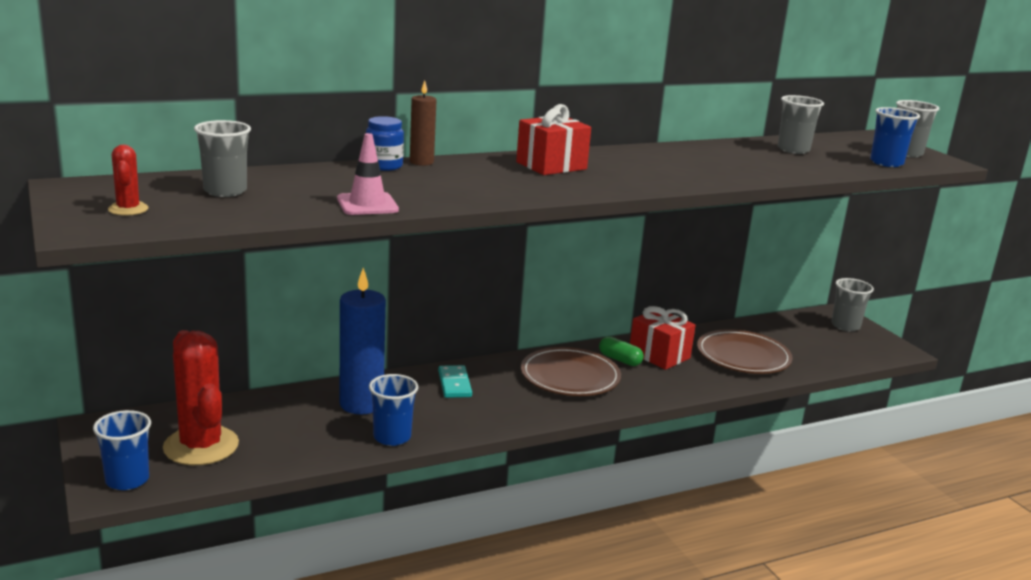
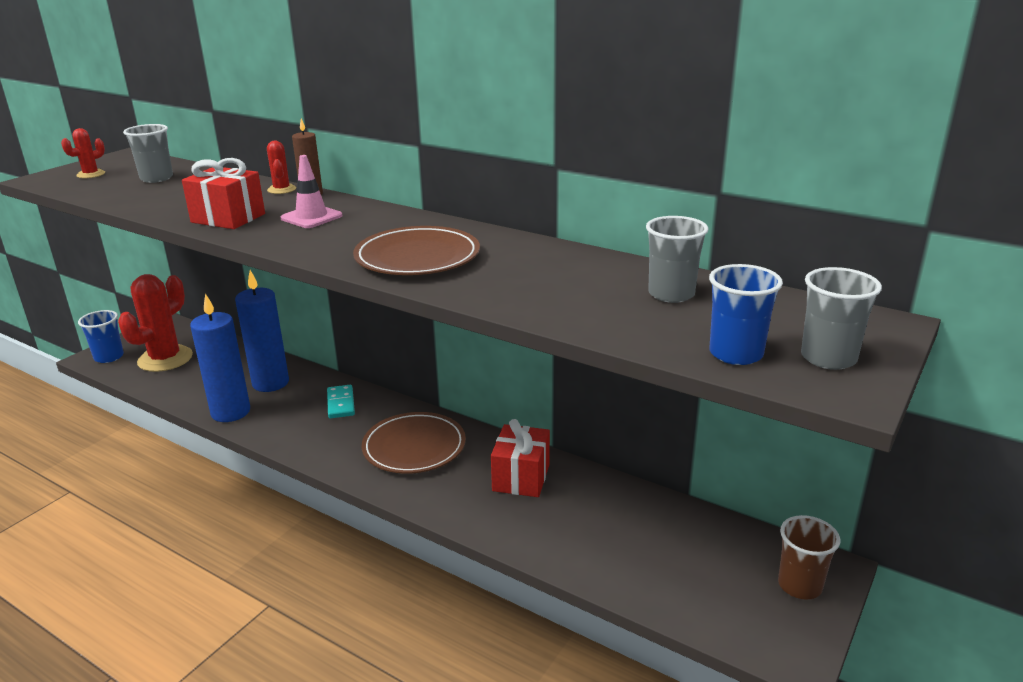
camera: 60 degrees right, 5 degrees up
pink traffic cone [337,133,399,215] -> pink traffic cone moved to [281,155,343,228]
blue jar [366,116,404,171] -> red cactus [267,141,296,194]
blue cup [369,374,418,446] -> blue candle [190,294,250,422]
turquoise domino [438,365,472,398] -> turquoise domino turned 60 degrees counterclockwise [327,385,355,418]
red gift [516,104,591,175] -> red gift moved to [182,158,265,229]
green capsule [599,336,644,366] -> none
brown plate [697,329,793,374] -> brown plate moved to [353,226,480,275]
grey cup [831,278,874,332] -> brown cup [778,515,840,600]

